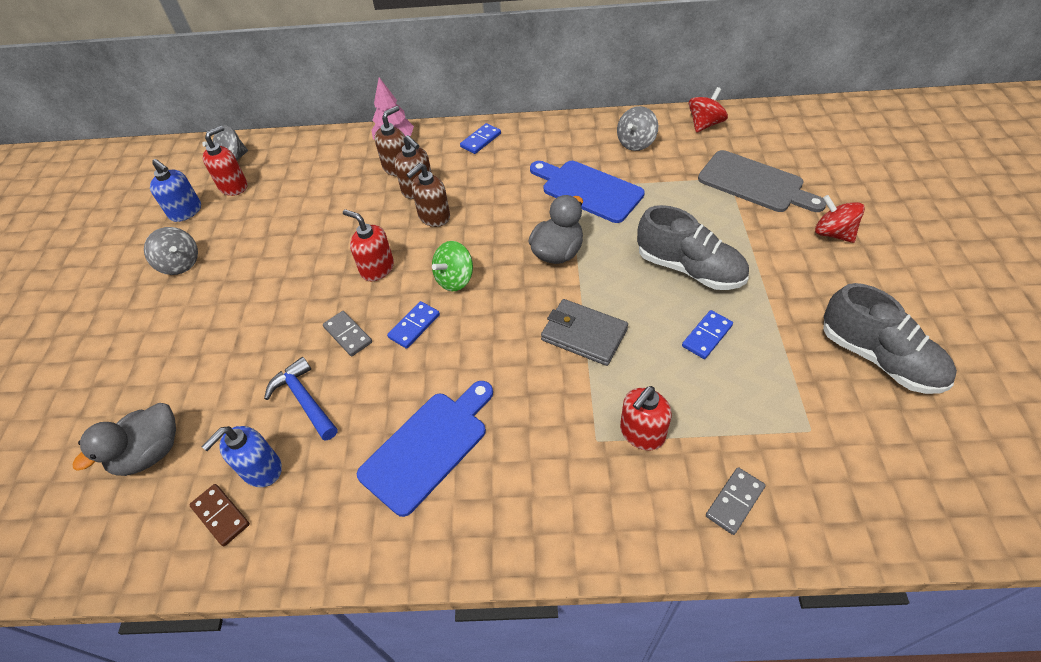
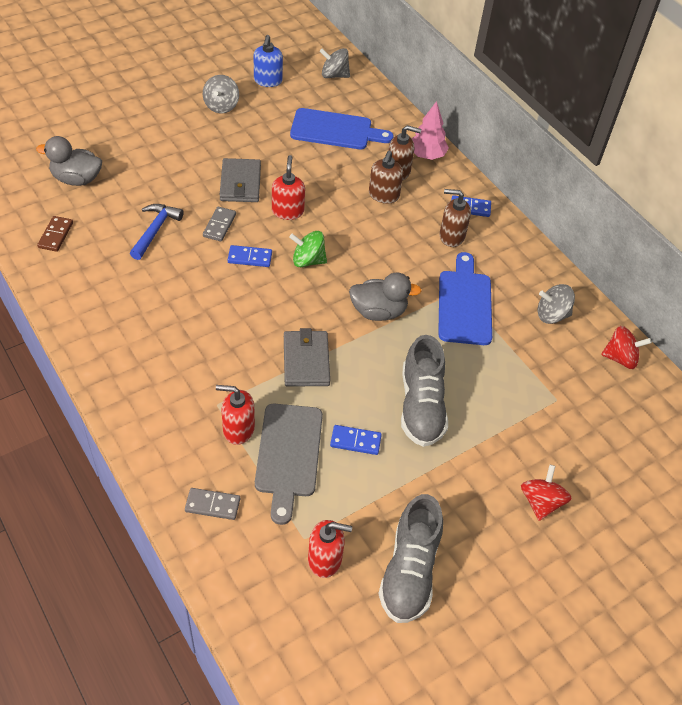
camera: 50 degrees right, 0 degrees up
blue soap dispenser [201,426,282,487] -> none
red soap dispenser [202,126,248,196] -> red soap dispenser moved to [308,520,352,578]
blue cutting board [357,381,493,517] -> blue cutting board moved to [290,108,394,149]
brown soap dispenser [406,163,450,227] -> brown soap dispenser moved to [440,189,471,247]
grey cutting board [698,150,826,212] -> grey cutting board moved to [255,403,323,525]
none -> grey wallet [220,158,261,202]

